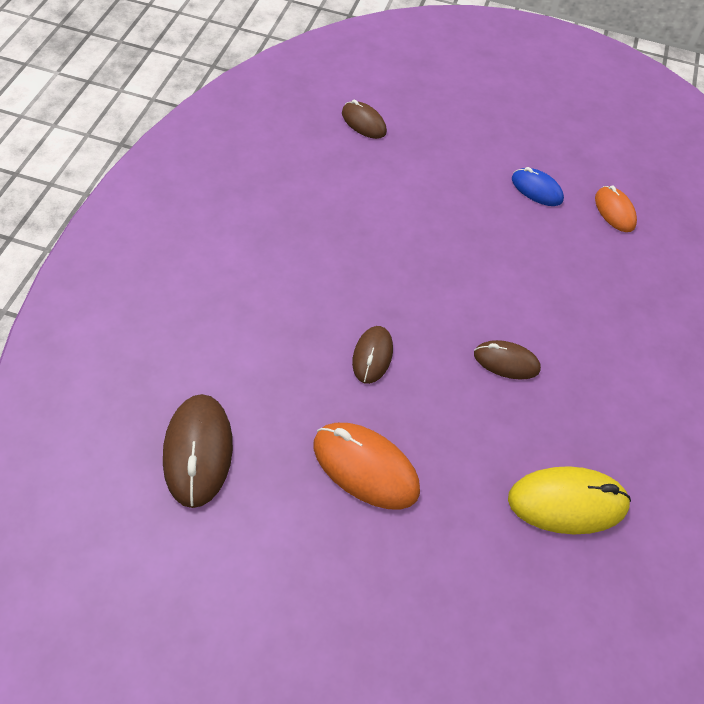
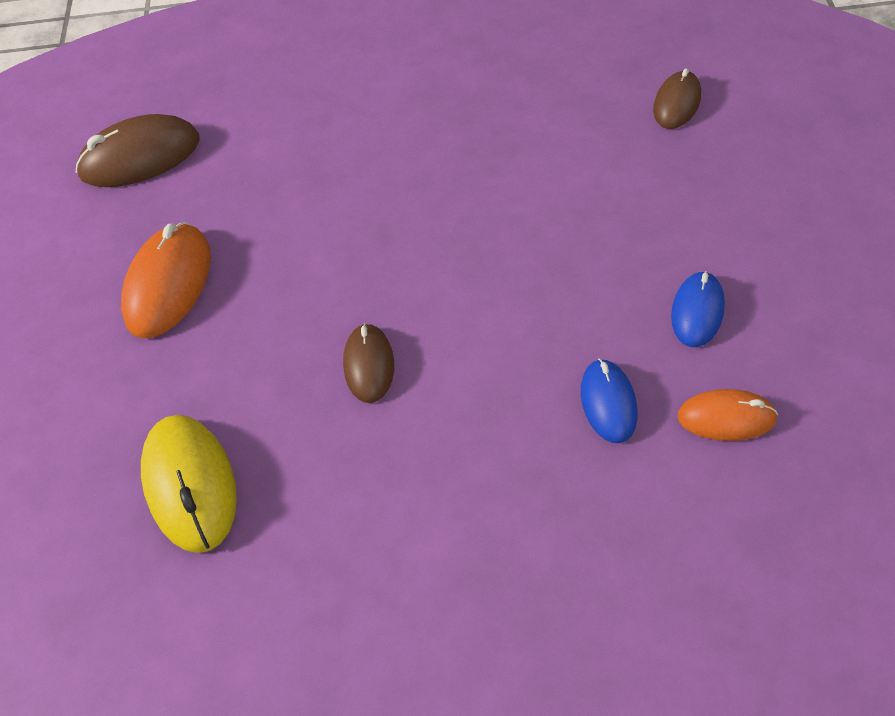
camera: 80 degrees right, 0 degrees up
brown mouse [352,326,393,384] -> none
orange mouse [595,186,637,232] -> orange mouse turned 45 degrees clockwise [677,389,778,441]
none -> blue mouse [581,359,638,443]

